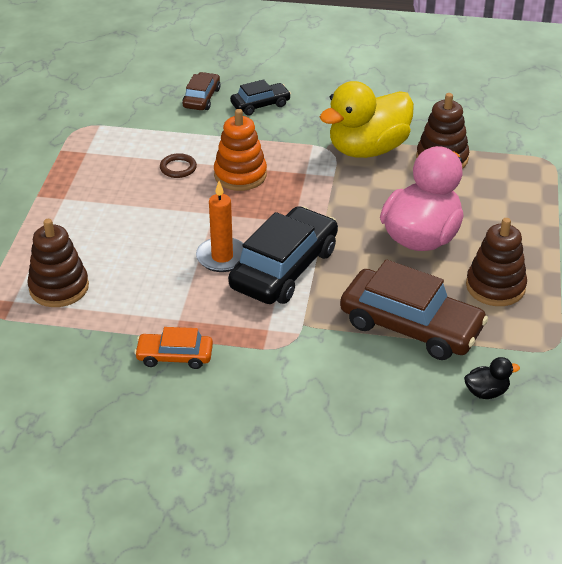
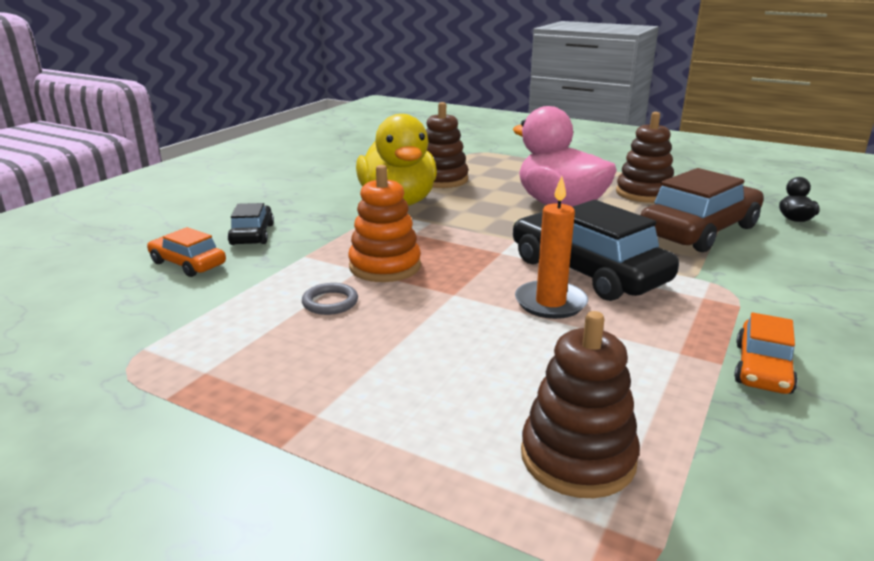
camera: 70 degrees left, 15 degrees down
brown ring [160,153,197,178] -> grey ring [302,283,358,315]
brown car [182,72,221,110] -> orange car [147,227,226,277]

